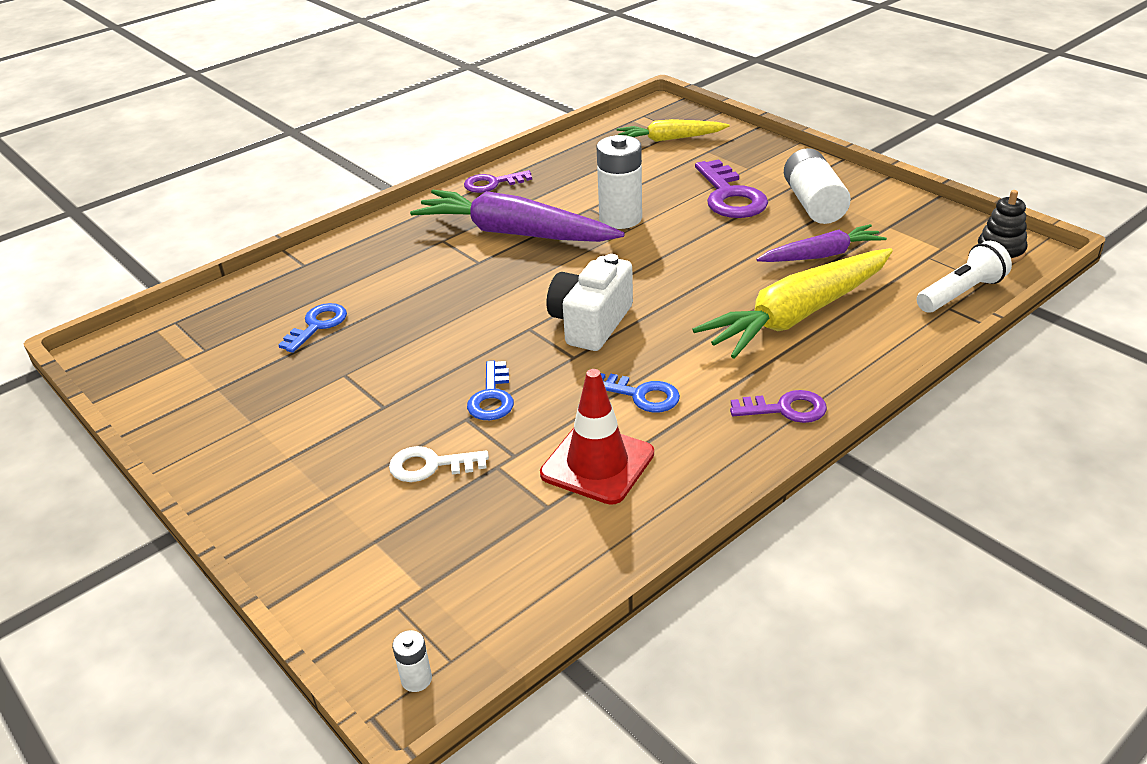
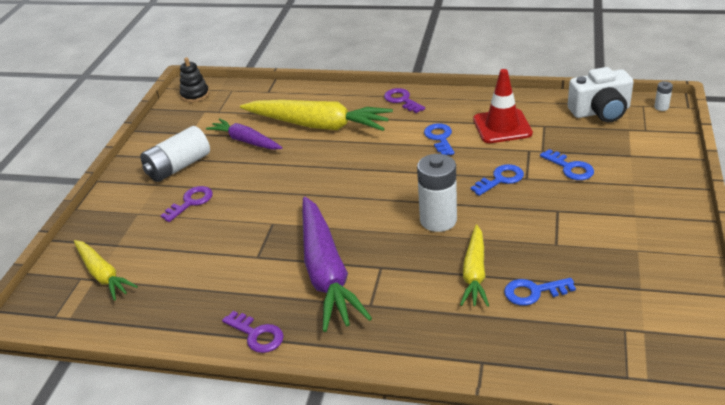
camera: 125 degrees left, 0 degrees up
white key [389,446,489,482] -> blue key [540,149,594,180]
white camera [547,254,633,351] -> white camera moved to [568,67,633,122]
white battery [596,135,642,229] -> white battery moved to [417,154,457,232]
purple key [695,159,768,218] -> purple key [160,186,213,222], size x0.61
white flashlight [917,241,1012,312] -> none
none -> yellow carrot [460,224,489,307]

